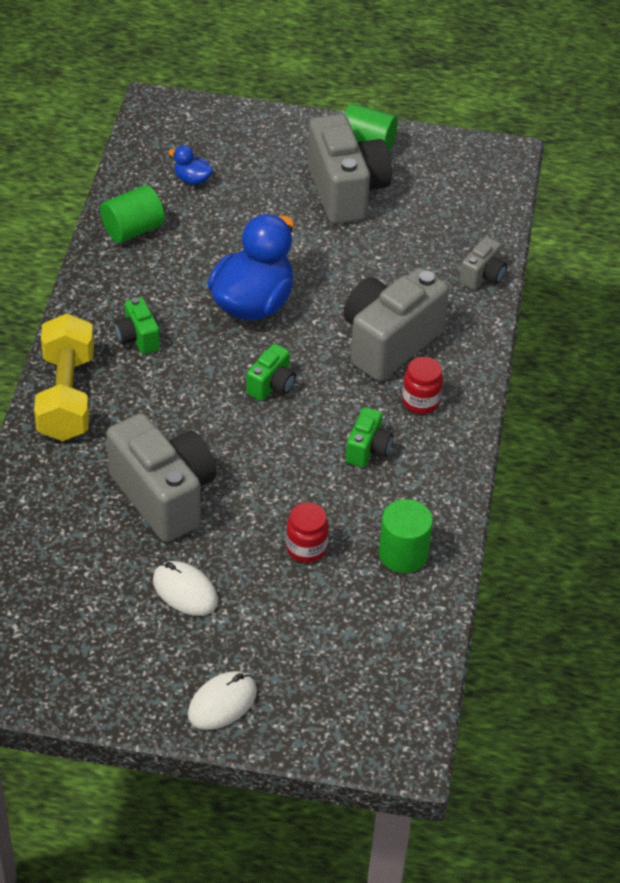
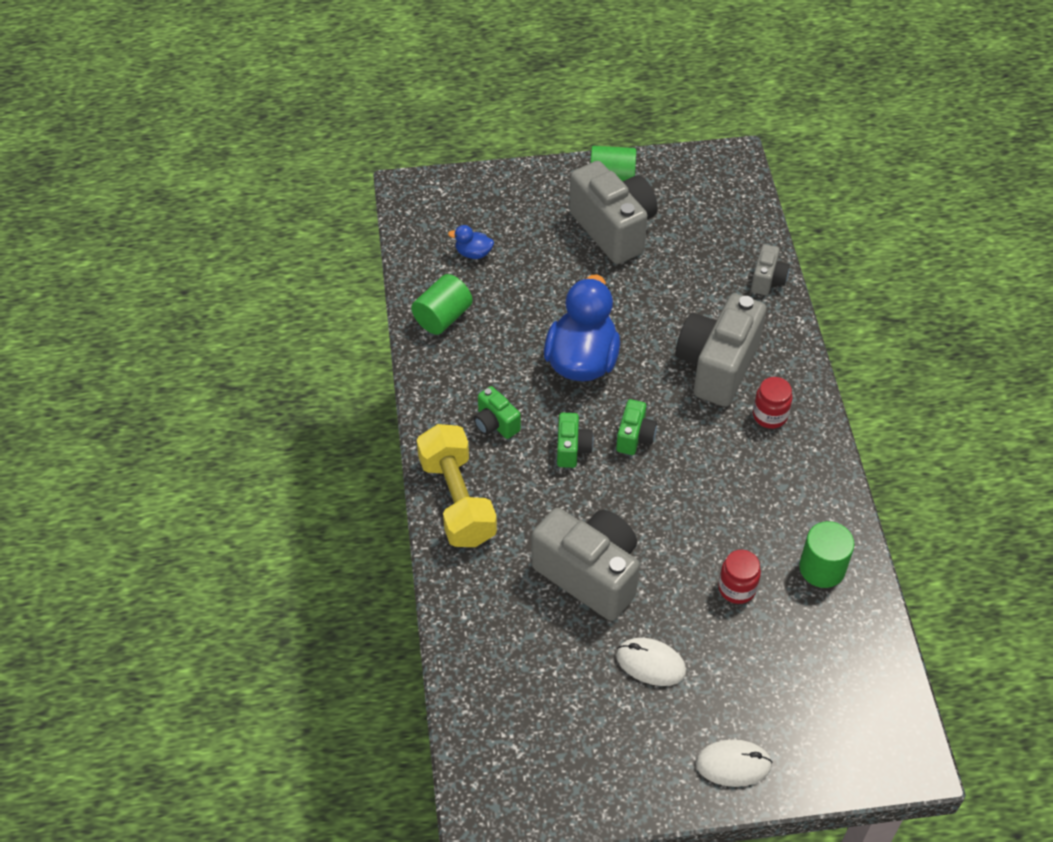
camera: 15 degrees left, 5 degrees up
white mouse [188,671,257,730] -> white mouse turned 60 degrees clockwise [696,739,772,787]
green camera [346,407,393,467] -> green camera moved to [557,413,594,468]

